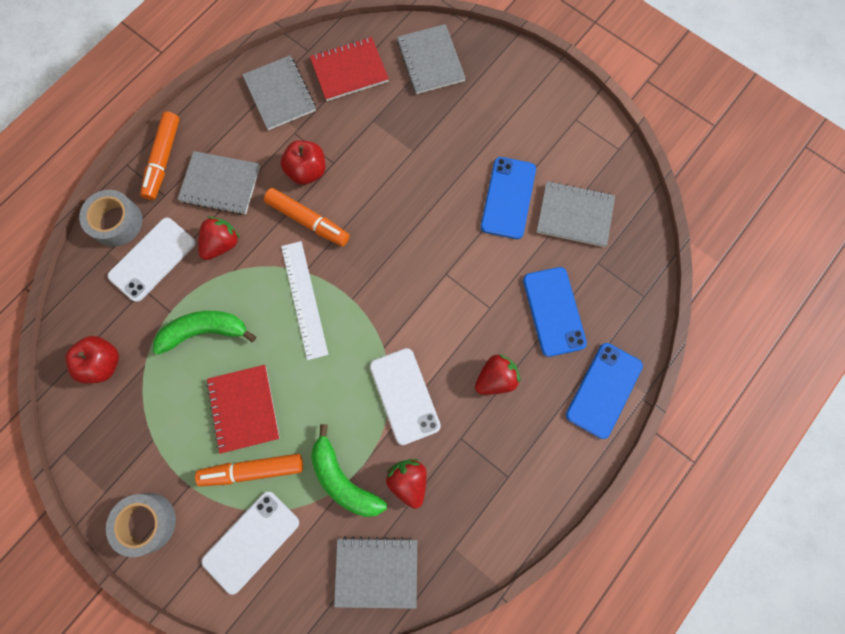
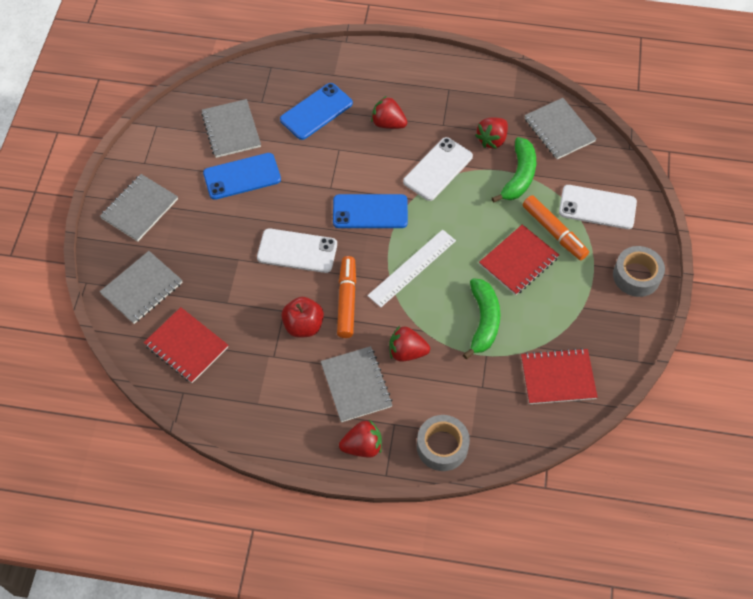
camera: 120 degrees left, 15 degrees down
red apple [65,336,119,384] -> red notebook [521,348,598,404]
white phone [107,217,196,302] -> white phone moved to [257,228,337,273]
orange marker [140,111,179,200] -> red strawberry [339,420,382,458]
green banana [153,311,256,355] -> green banana turned 135 degrees counterclockwise [463,278,501,359]
grey notebook [242,56,316,130] -> grey notebook moved to [100,174,178,242]
blue phone [566,343,643,439] -> blue phone moved to [333,194,408,228]

